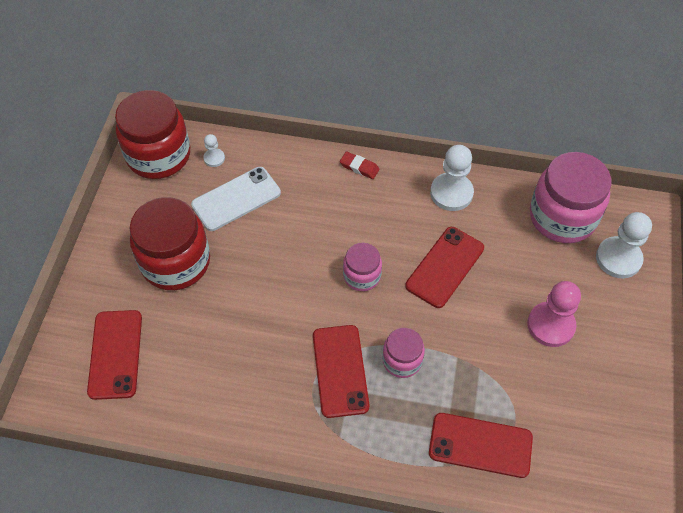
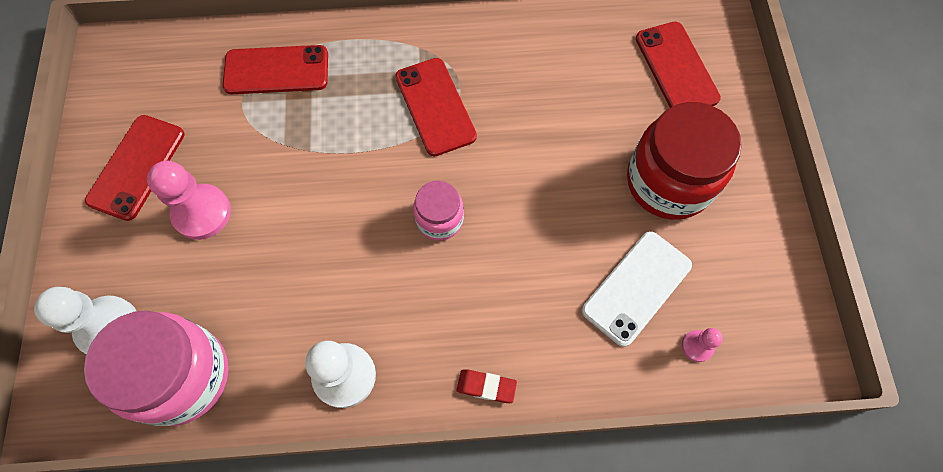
camera: 165 degrees right, 10 degrees up
red jar [115,90,190,179] -> none
white pawn [203,134,225,167] -> pink pawn [682,328,723,362]
pink jar [382,328,425,378] -> none
red phone [405,227,484,308] -> red phone moved to [85,115,185,221]

